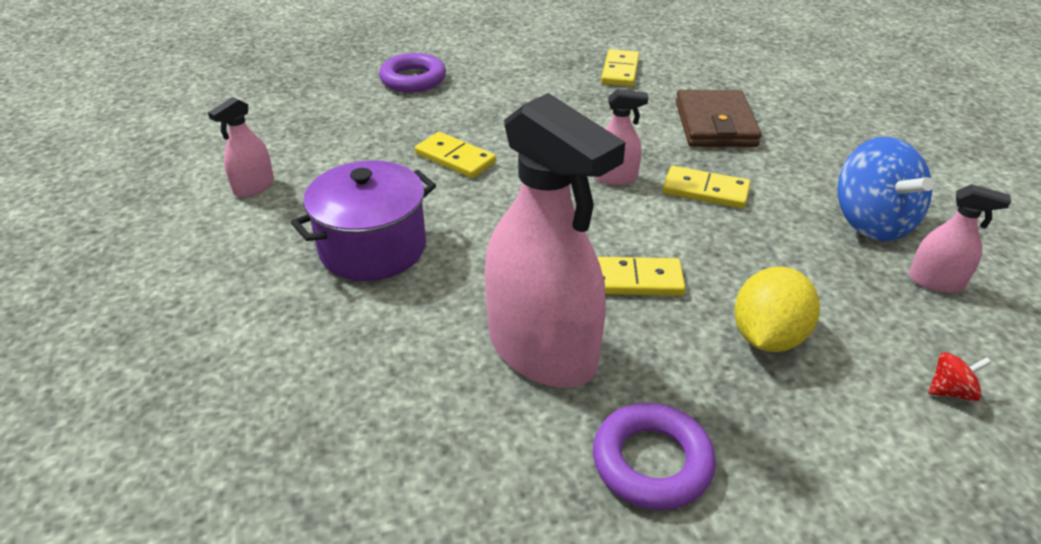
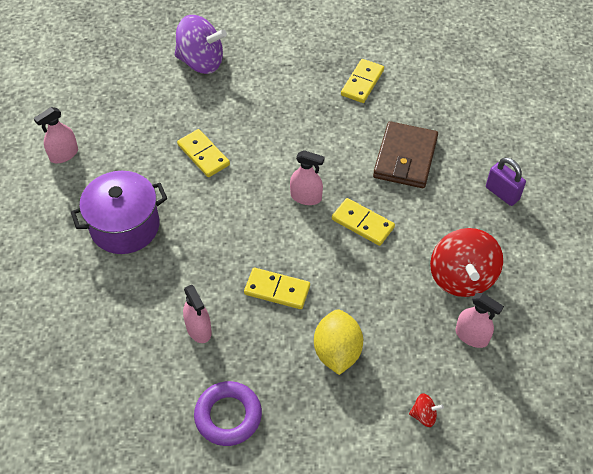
camera: 15 degrees right, 15 degrees up
purple ring [379,53,446,92] -> purple spinning top [175,15,227,74]
pink spray bottle [484,93,625,388] -> pink spray bottle [183,285,212,343], size x0.45
yellow lemon [735,267,820,352] -> yellow lemon turned 45 degrees counterclockwise [314,309,363,375]
blue spinning top [837,137,934,241] -> red spinning top [430,228,503,297]
none -> purple padlock [486,157,526,206]

